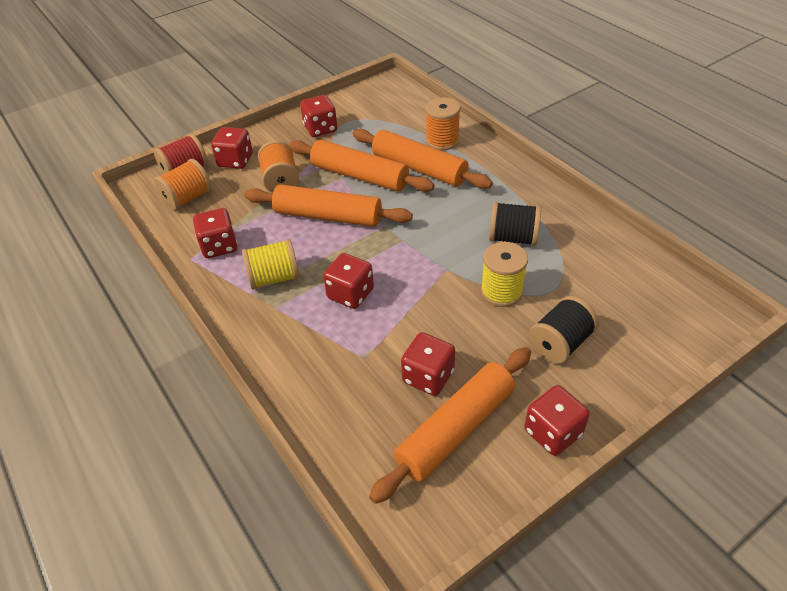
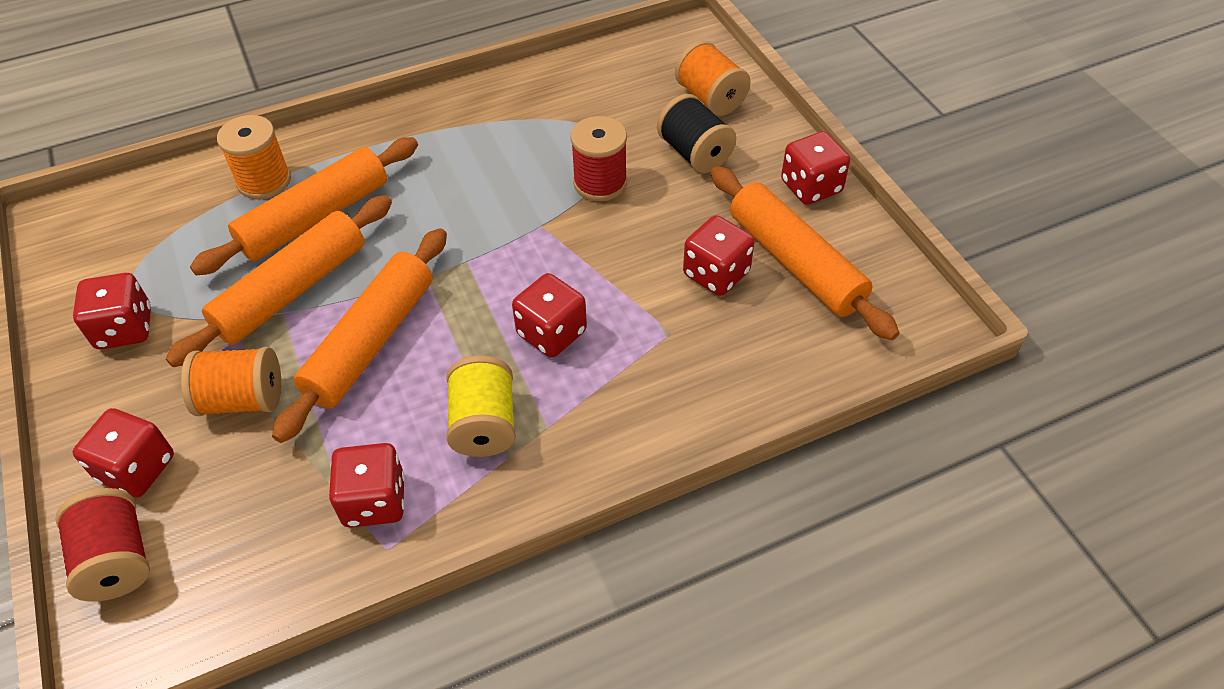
camera: 80 degrees left, 5 degrees up
orange spool [154,159,212,210] -> orange spool moved to [675,40,751,116]
yellow spool [481,242,528,307] -> red spool [570,116,627,201]
black spool [489,202,541,246] -> none

